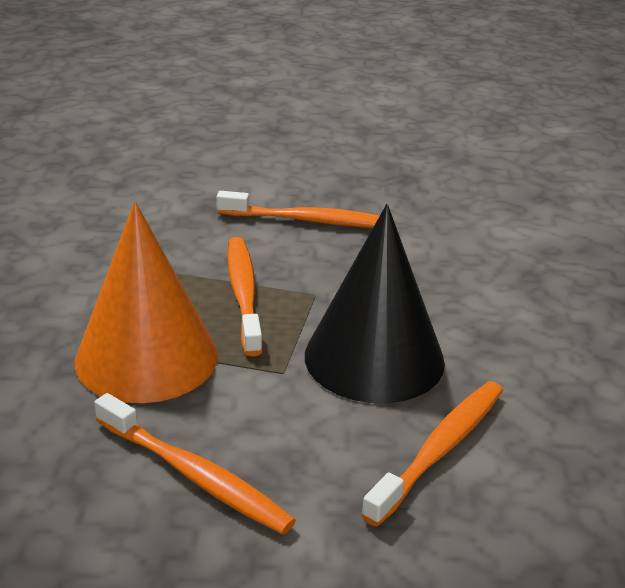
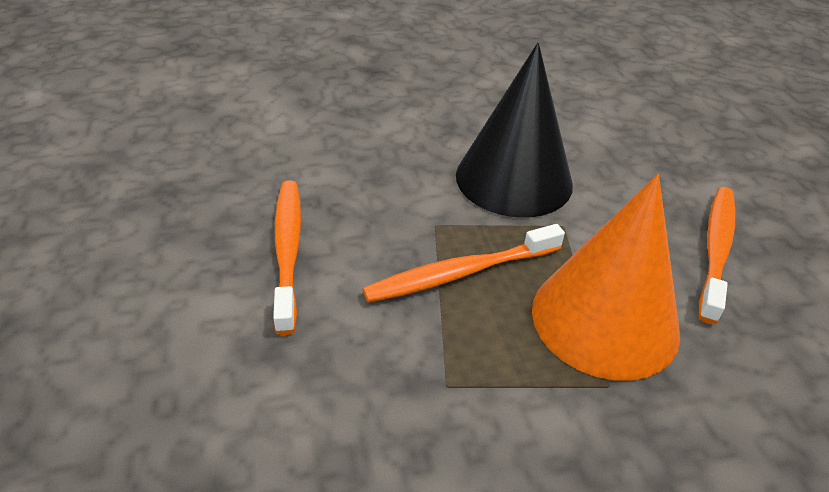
camera: 105 degrees left, 10 degrees up
orange toothbrush [361,381,503,527] -> none

